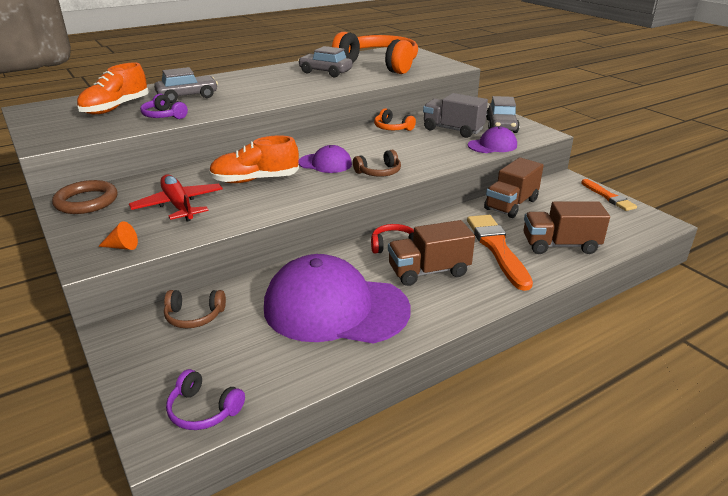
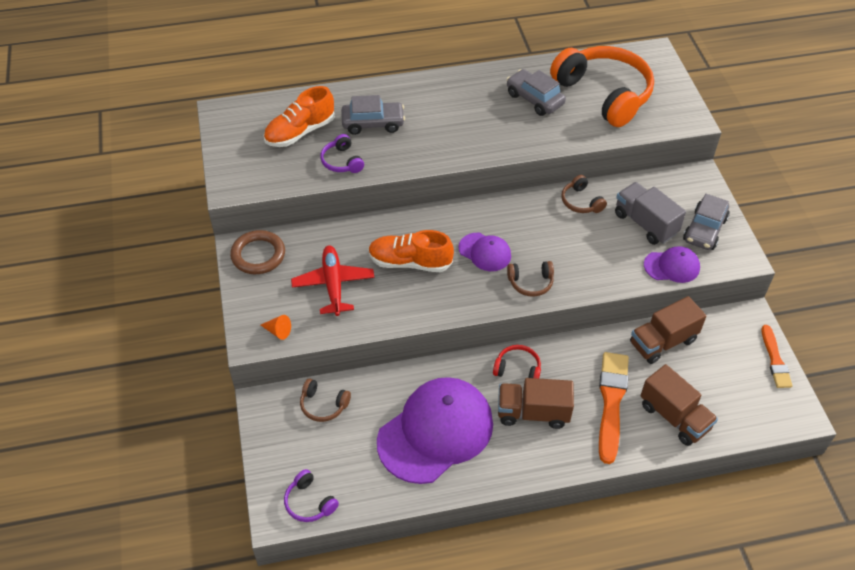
camera: 20 degrees right, 20 degrees up
purple cap [264,254,410,344] -> purple cap turned 105 degrees clockwise [377,377,493,484]
orange headphones [374,108,416,131] -> brown headphones [561,175,607,213]
brown truck [524,201,610,254] -> brown truck turned 150 degrees counterclockwise [640,364,718,446]

